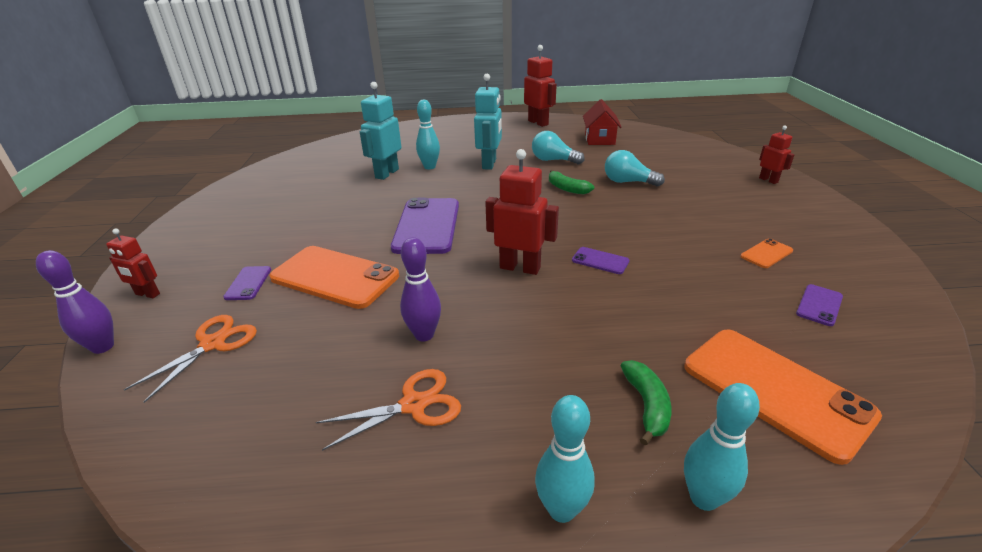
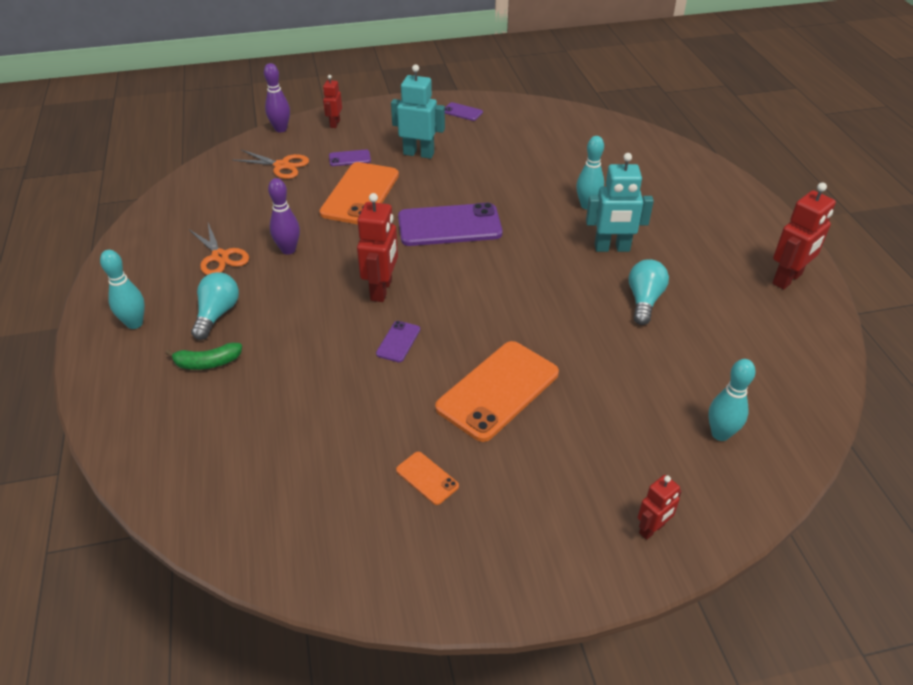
camera: 80 degrees right, 10 degrees up
turquoise robot [360,82,401,180] -> turquoise robot moved to [391,64,445,159]
green banana [549,170,594,194] -> none
red house [583,99,622,145] -> none
turquoise light bulb [605,150,665,187] -> turquoise light bulb moved to [191,272,239,340]
turquoise bowling pin [684,383,760,511] -> turquoise bowling pin moved to [708,359,756,441]
orange phone [685,330,882,465] -> orange phone moved to [435,341,559,442]
purple phone [796,284,843,326] -> purple phone moved to [445,102,483,121]

